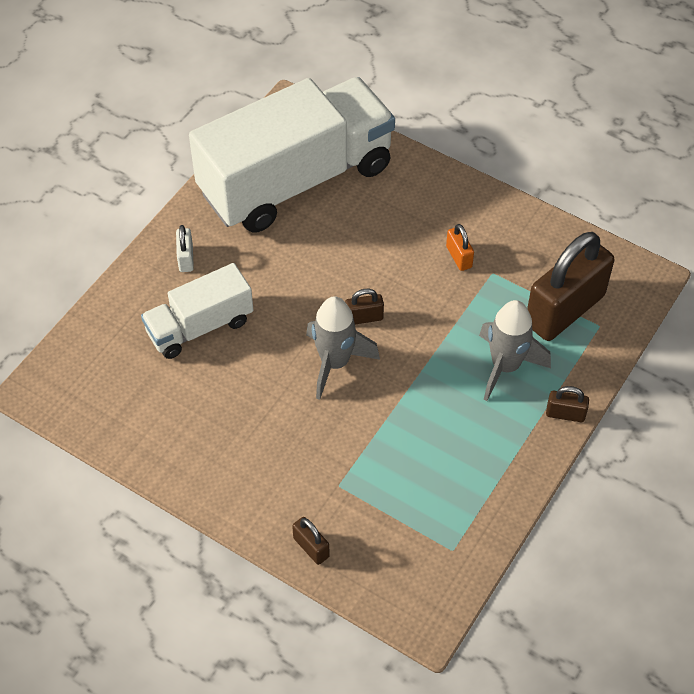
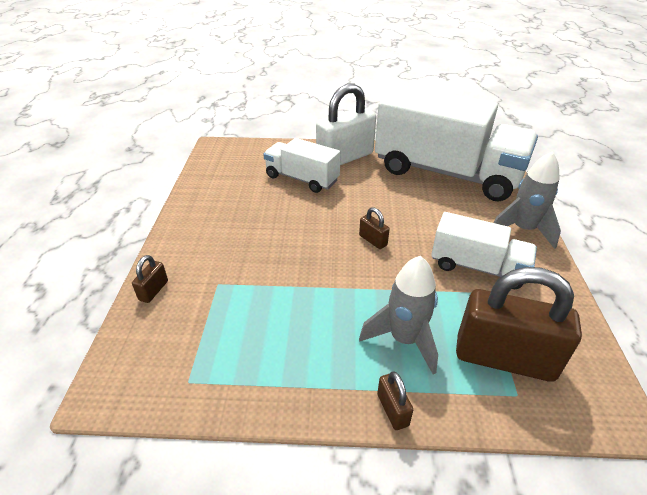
camera: 60 degrees right, 15 degrees down
white padlock [176,225,194,272] -> white padlock [316,83,376,165], size x2.40
grey rocket [306,296,380,400] -> grey rocket moved to [493,152,561,249]
orange padlock [446,224,474,271] -> white truck [431,212,537,289]

